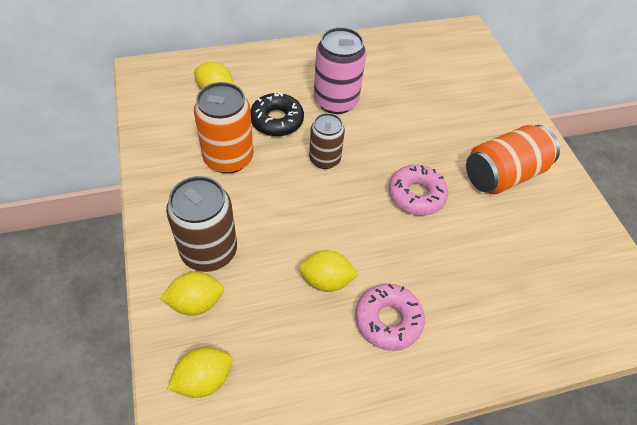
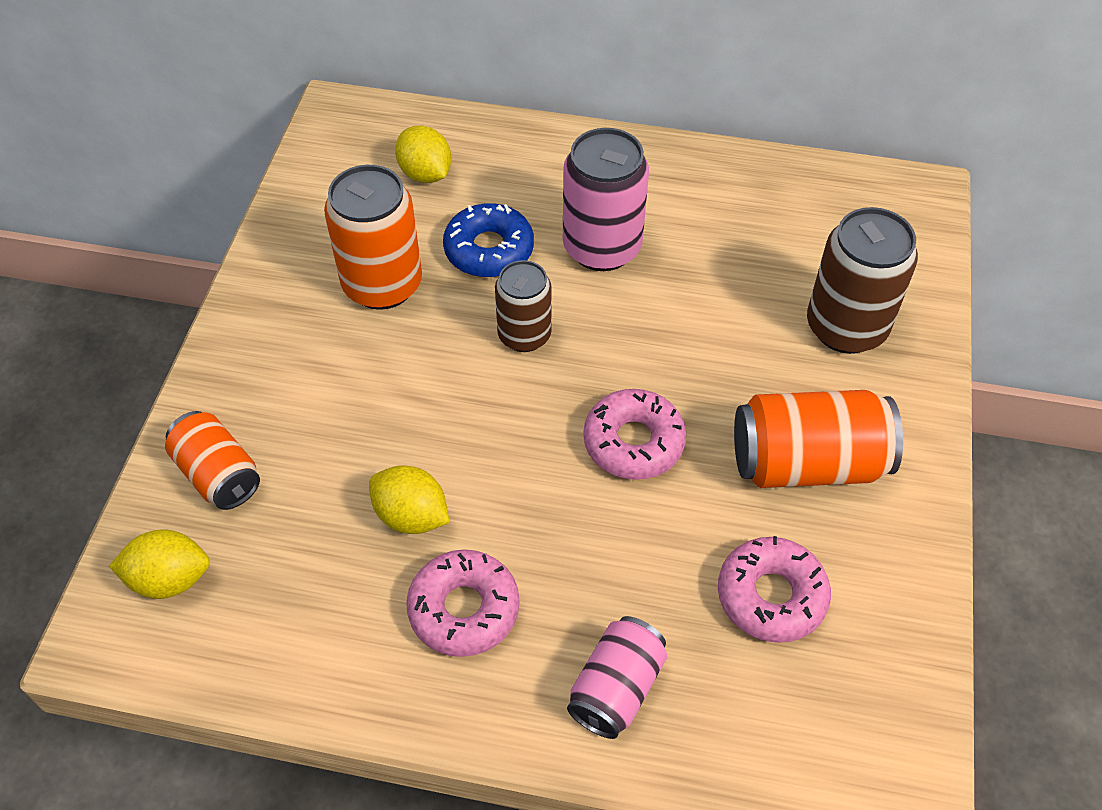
camera: 30 degrees right, 0 degrees up
yellow lemon [160,272,224,316] -> orange can [165,411,260,510]
brown can [166,176,237,272] -> brown can moved to [807,207,918,354]
black donut [250,92,304,136] -> blue donut [443,203,534,277]
none -> pink can [567,616,667,739]
none -> pink donut [718,536,831,643]

